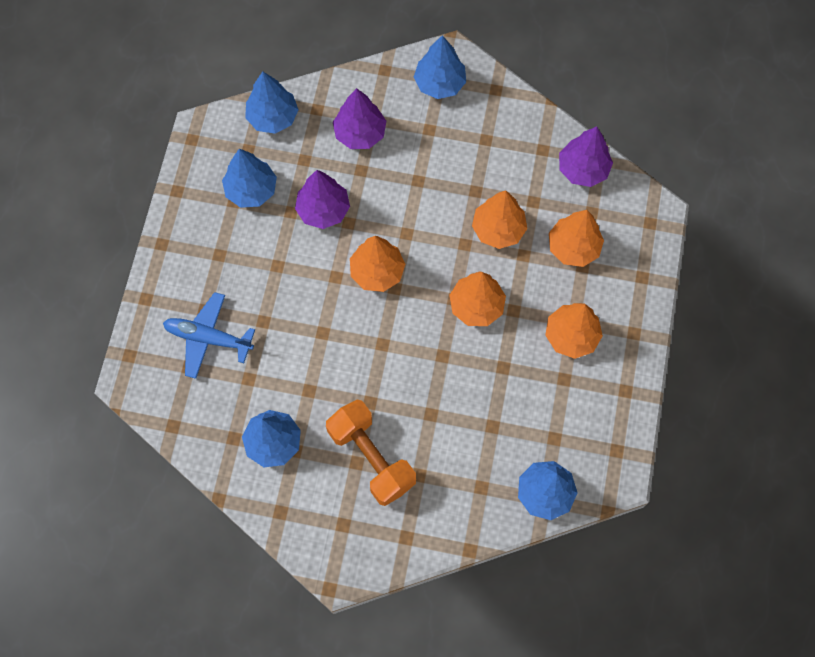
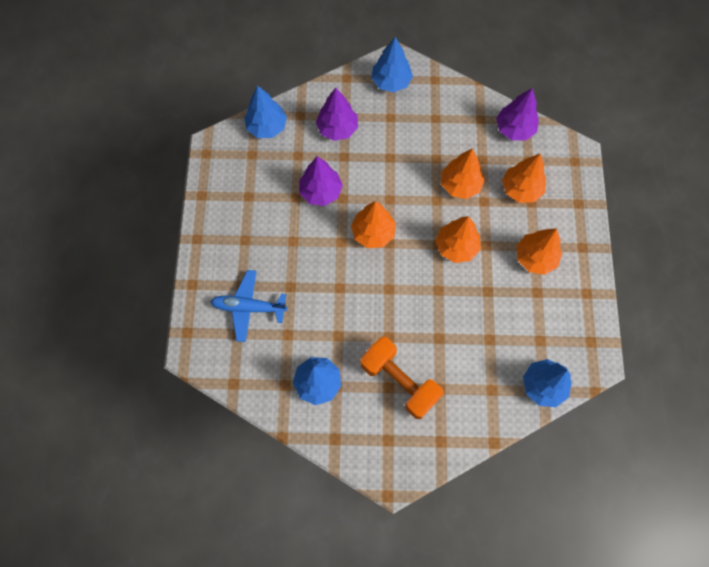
camera: 10 degrees left, 0 degrees up
blue tree [222,149,277,208] -> none

